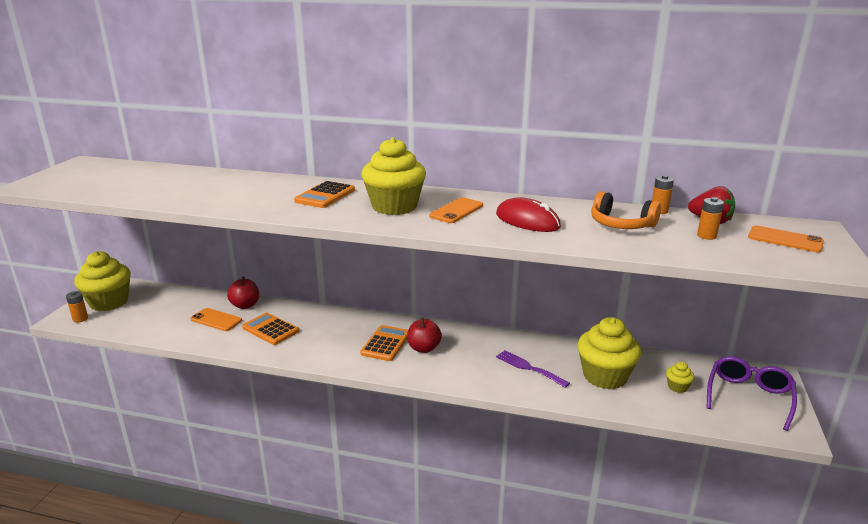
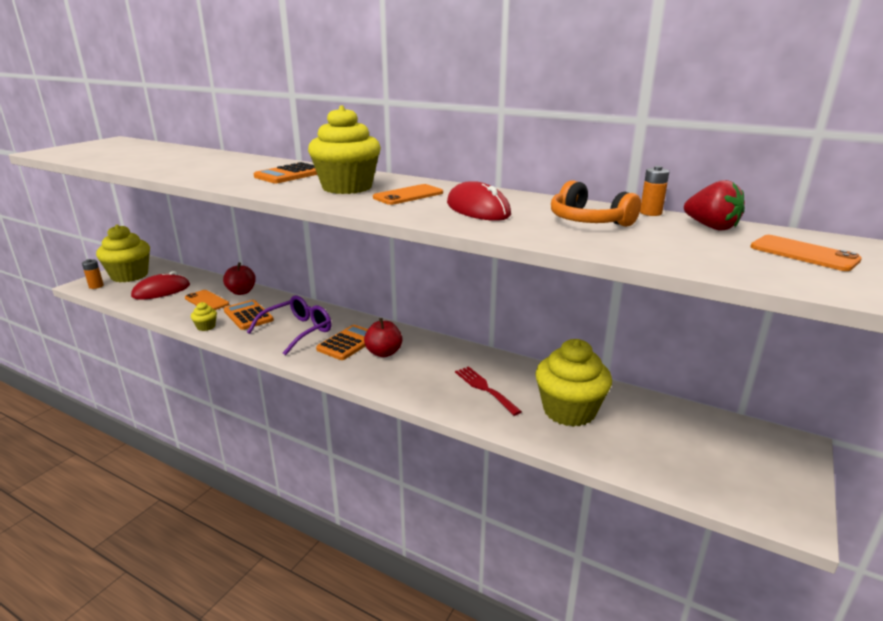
camera: 15 degrees right, 0 degrees up
purple fork [496,350,570,388] -> red fork [455,366,522,416]
yellow cupcake [666,362,694,393] -> yellow cupcake moved to [191,302,217,331]
orange battery [697,197,724,240] -> none
purple glasses [707,356,797,431] -> purple glasses moved to [247,295,332,355]
none -> red mouse [131,271,190,300]

